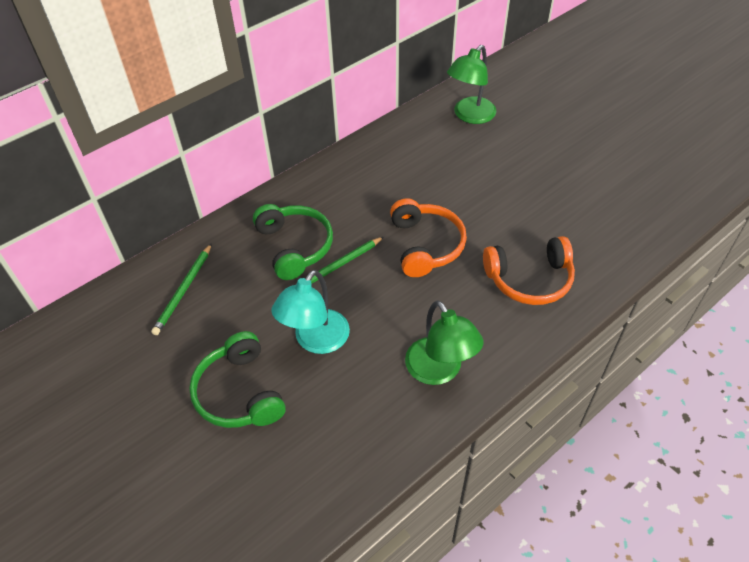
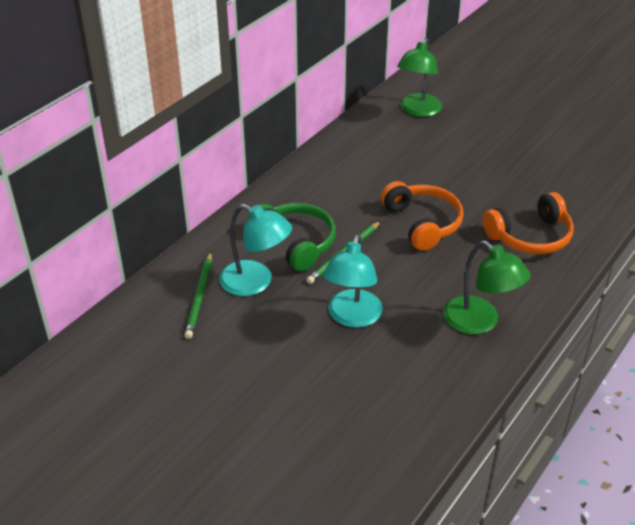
camera: 15 degrees left, 10 degrees down
green headphones [189,331,286,428] -> none
none -> turquoise lamp [219,204,292,296]

